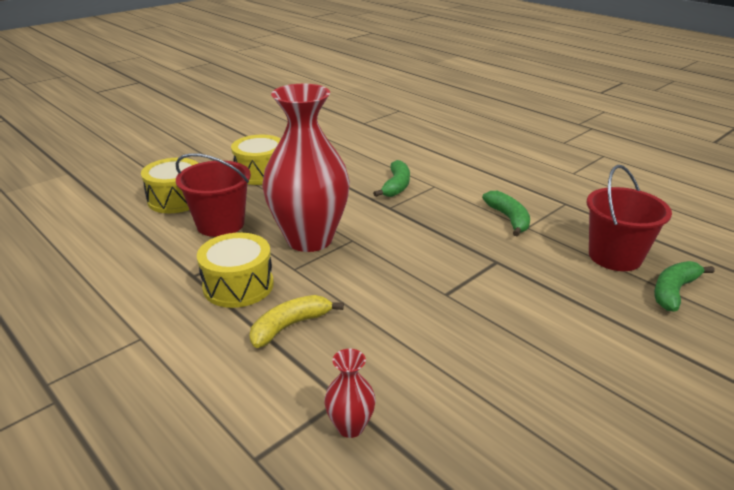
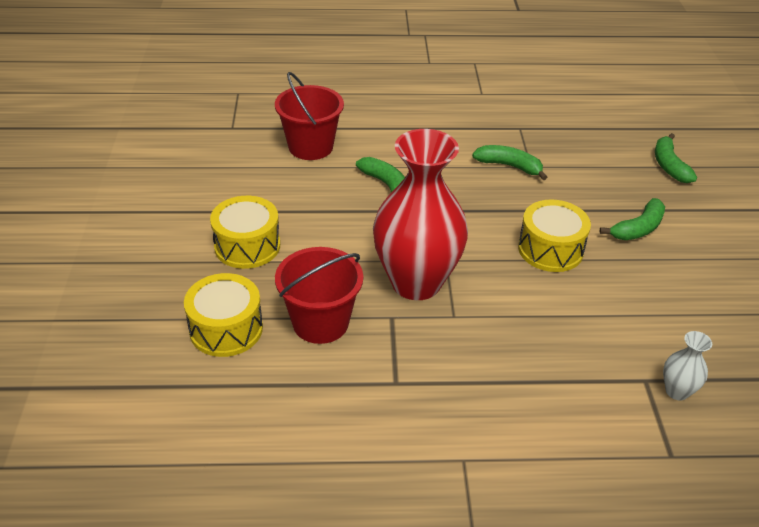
camera: 50 degrees left, 10 degrees up
yellow drum [197,233,274,308] -> yellow drum moved to [518,200,591,272]
yellow banana [249,295,344,348] -> none
red vase [324,349,376,438] -> white vase [663,331,712,400]
red bucket [587,165,672,271] -> red bucket moved to [275,72,344,160]
none -> green banana [600,198,665,240]

